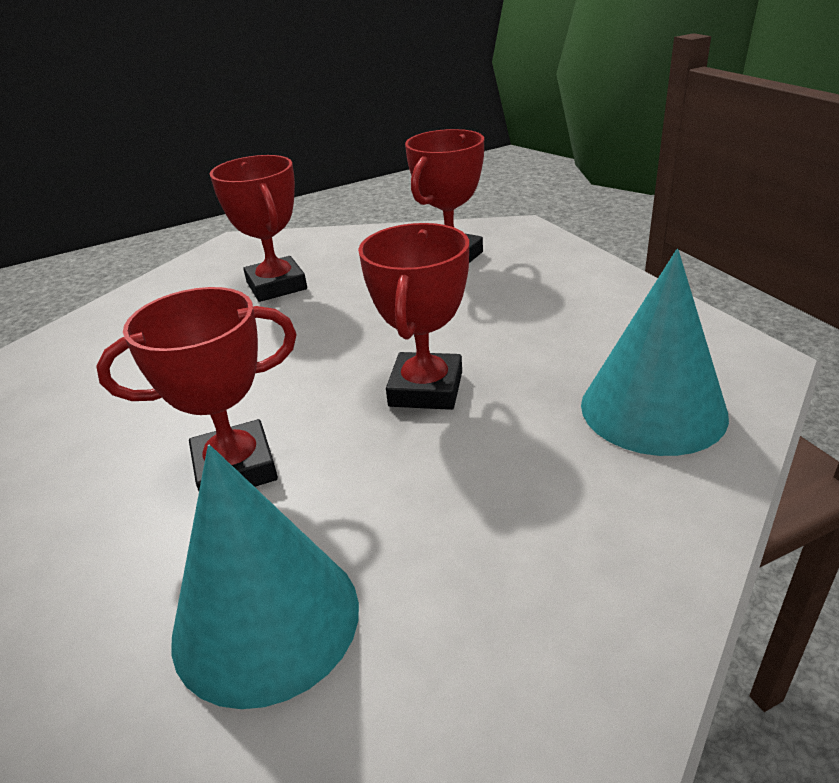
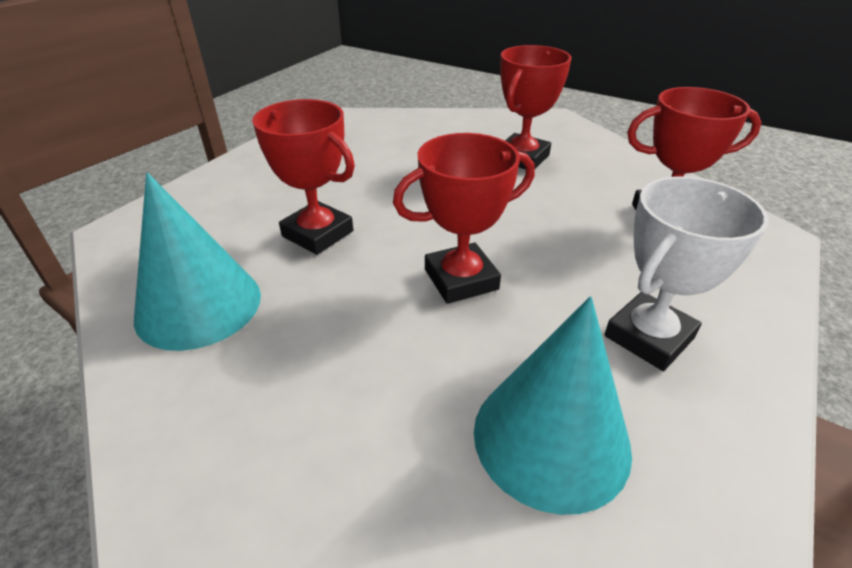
camera: 55 degrees right, 5 degrees up
none -> white trophy [604,176,769,371]

